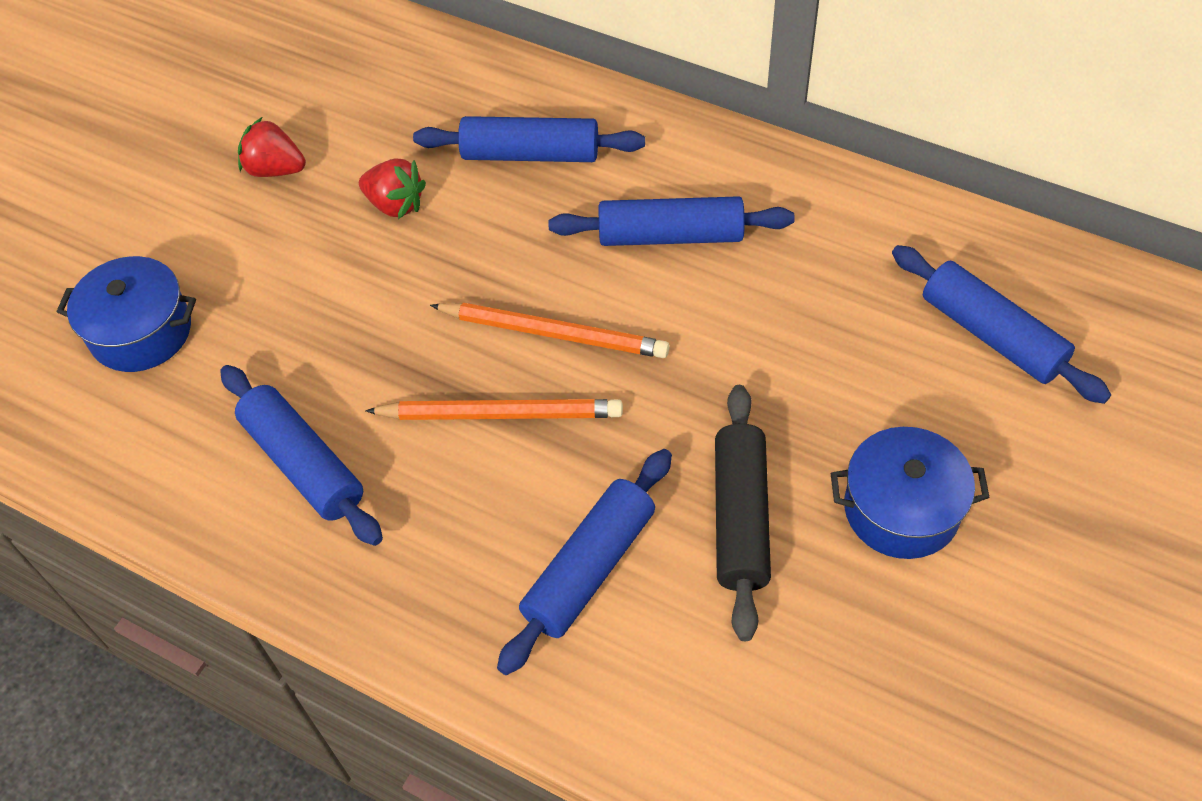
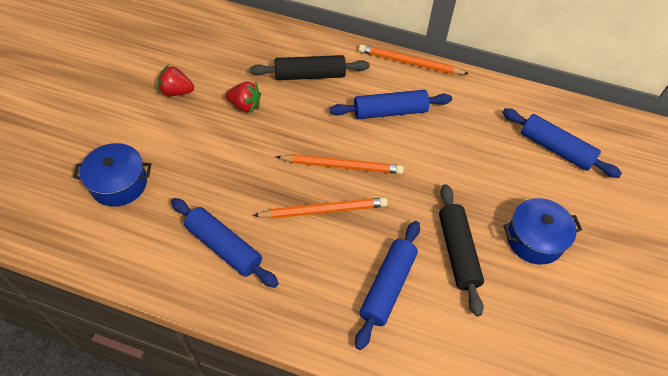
camera: 15 degrees left, 0 degrees up
blue rolling pin [413,116,645,162] -> black rolling pin [250,55,370,80]
none -> orange pencil [359,45,469,75]

